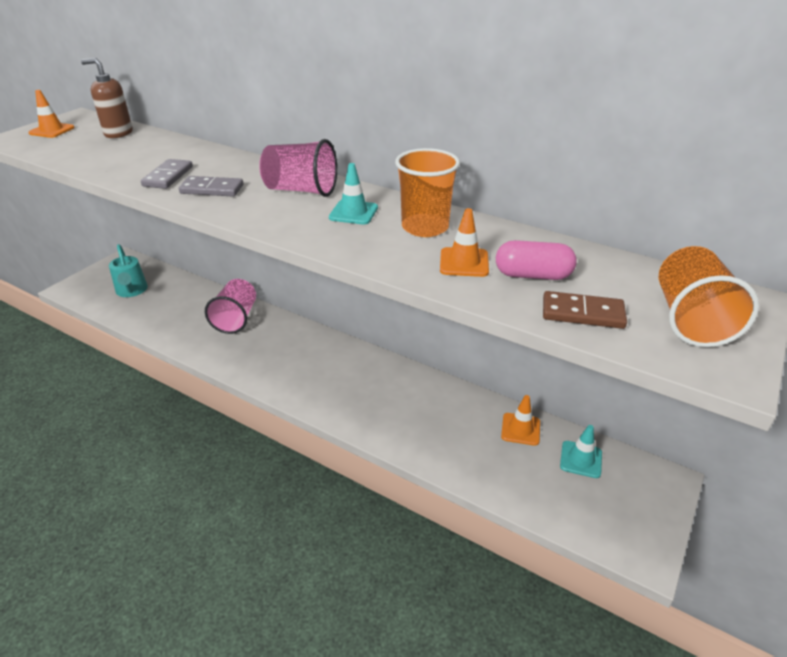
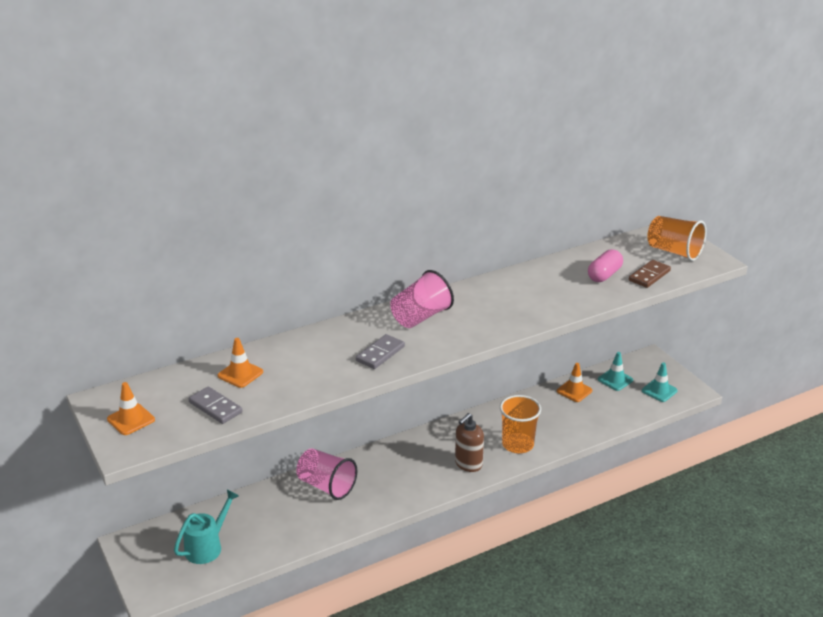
camera: 60 degrees left, 5 degrees down
brown soap dispenser [81,58,133,138] -> brown soap dispenser moved to [455,413,484,472]
turquoise watering can [109,244,148,297] -> turquoise watering can turned 60 degrees counterclockwise [174,490,239,564]
grey domino [141,159,193,189] -> grey domino moved to [189,386,242,424]
turquoise traffic cone [329,163,378,225] -> turquoise traffic cone moved to [642,362,678,402]
orange cup [395,148,460,237] -> orange cup moved to [500,395,541,453]
orange traffic cone [440,208,489,277] -> orange traffic cone moved to [218,338,263,388]

